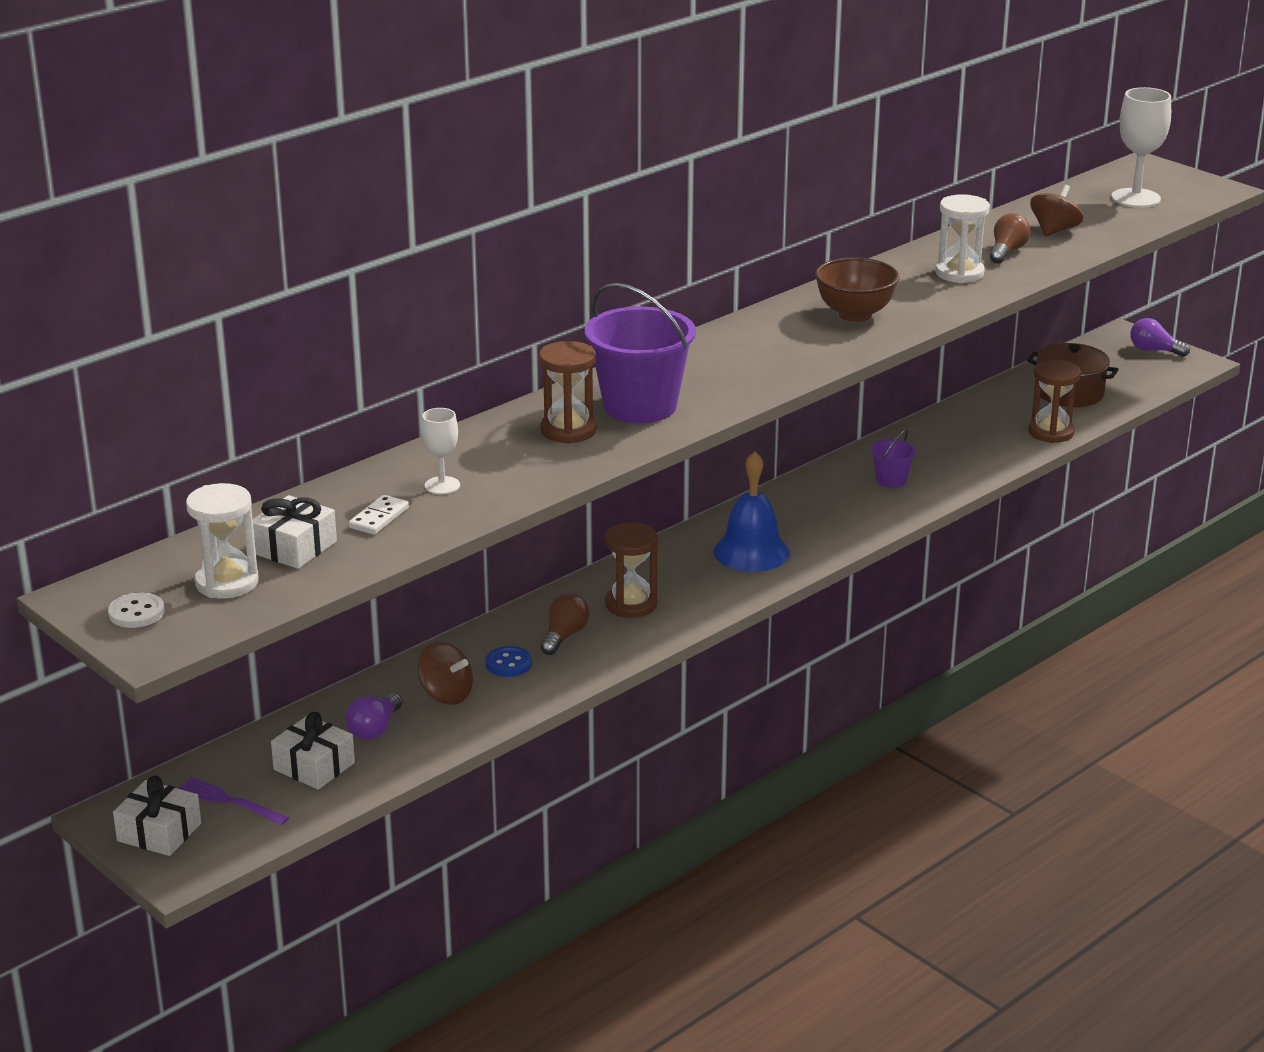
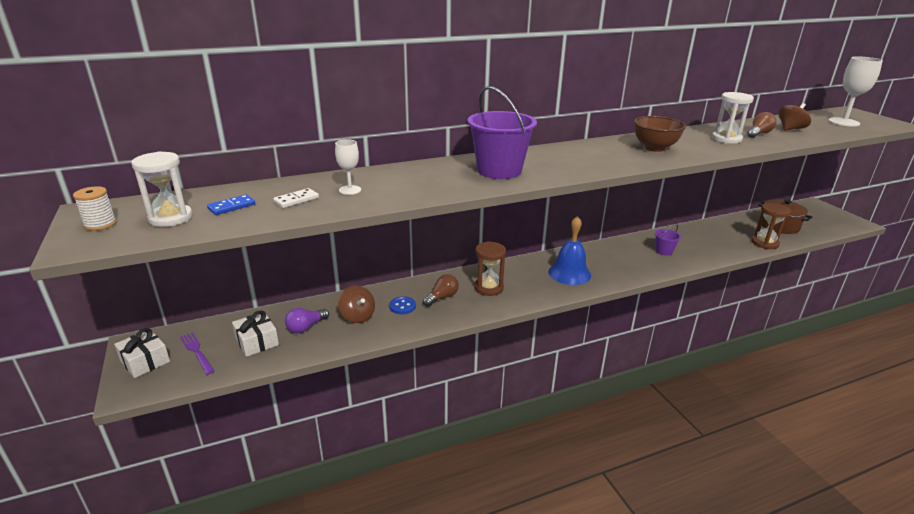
camera: 20 degrees right, 0 degrees up
white button [108,592,165,628] -> white spool [73,186,117,231]
white gift [253,495,337,569] -> blue domino [207,194,255,215]
brown hourglass [539,341,597,444] -> none
purple light bulb [1130,318,1190,357] -> none

